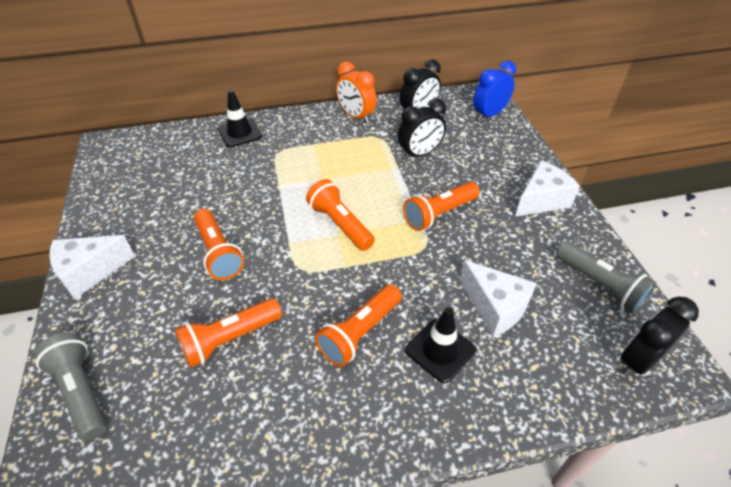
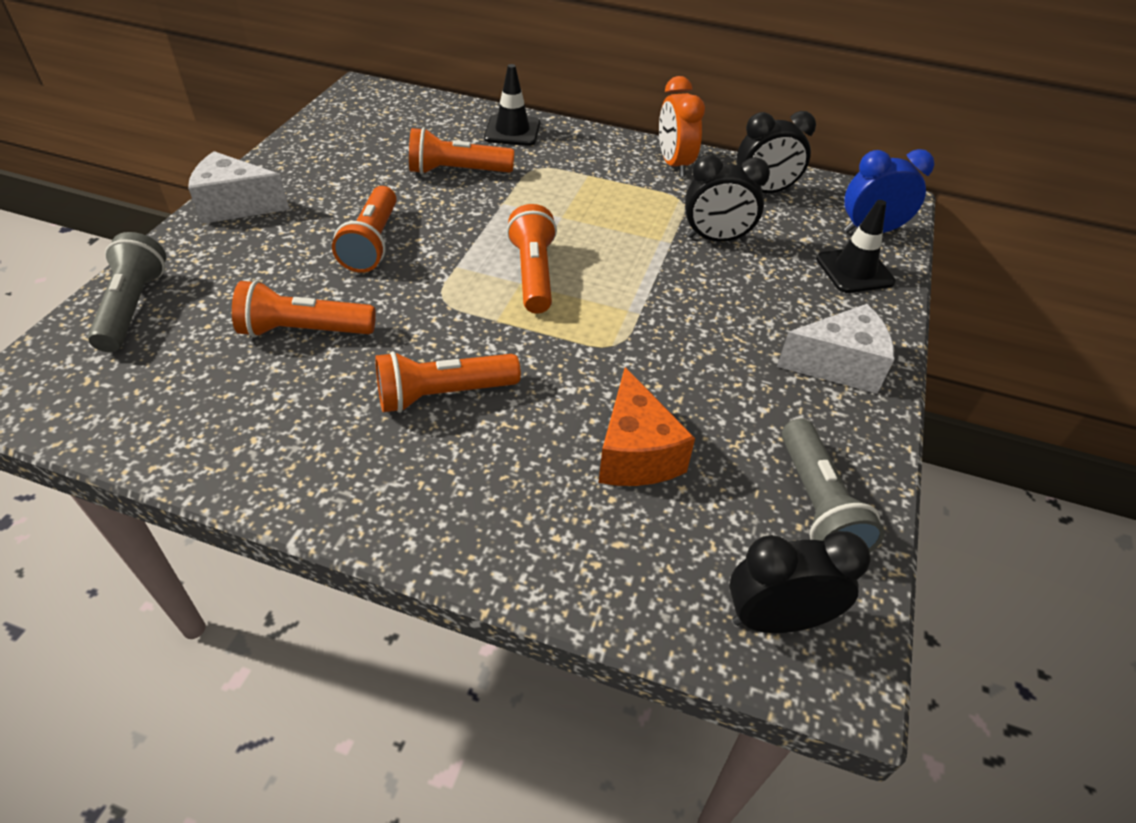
camera: 30 degrees right, 0 degrees up
orange flashlight [403,182,480,231] -> orange flashlight moved to [409,127,514,174]
black traffic cone [405,307,476,383] -> black traffic cone moved to [816,200,896,293]
white cheese [460,260,537,337] -> orange cheese [599,367,695,486]

